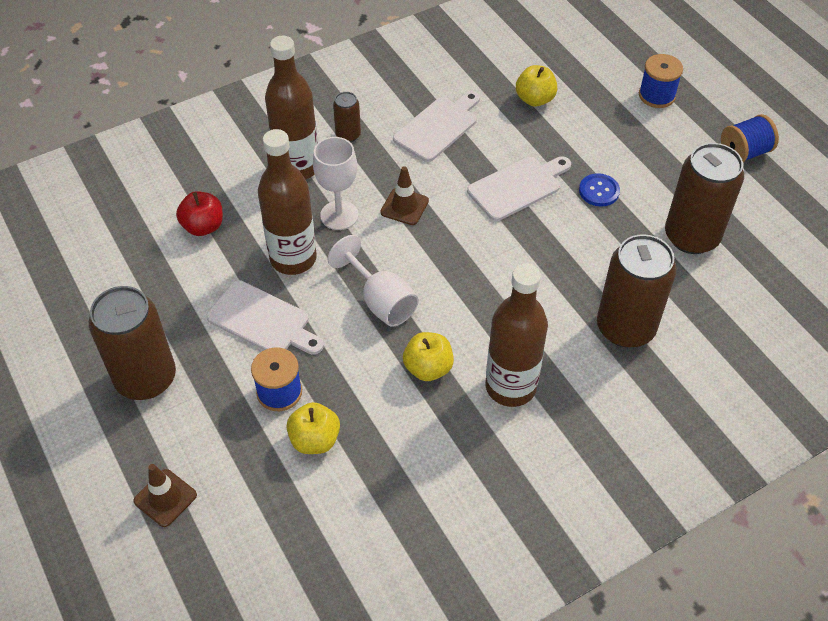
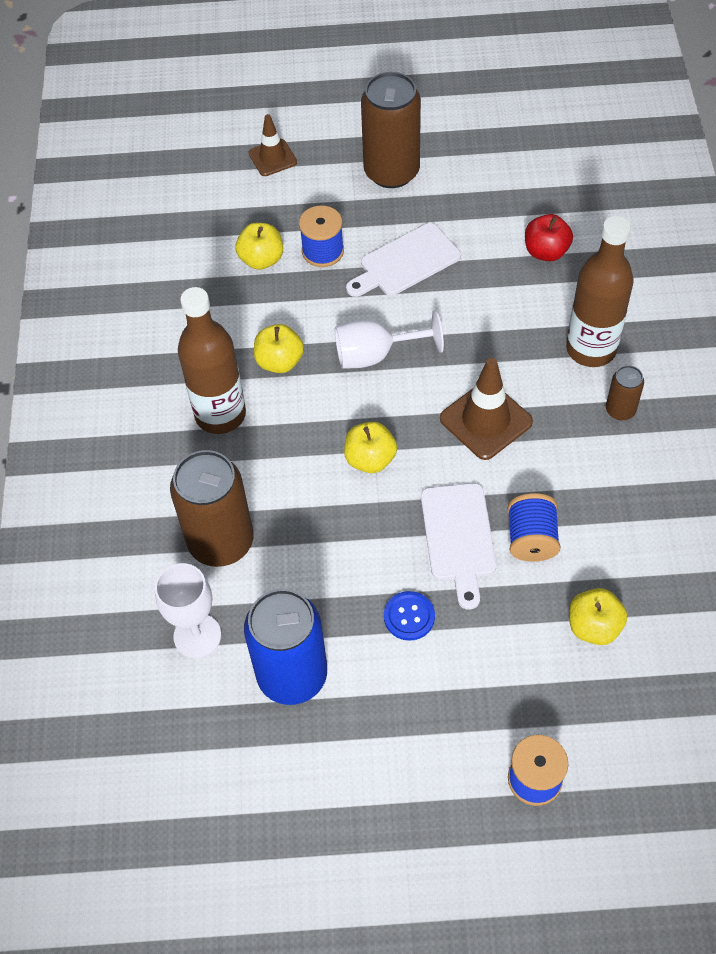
camera: 120 degrees right, 5 degrees up
brown bottle [258,129,317,275] -> none
white goblet [313,137,358,230] -> white goblet moved to [155,563,221,658]
brown traffic cone [380,166,429,225] -> brown traffic cone [440,358,533,460], size x1.56
white cutting board [393,91,480,162] -> none
brown can [665,143,744,254] -> blue can [244,589,327,705]
blue spool [721,114,779,162] -> blue spool moved to [508,493,560,562]
none -> yellow apple [344,422,397,473]

